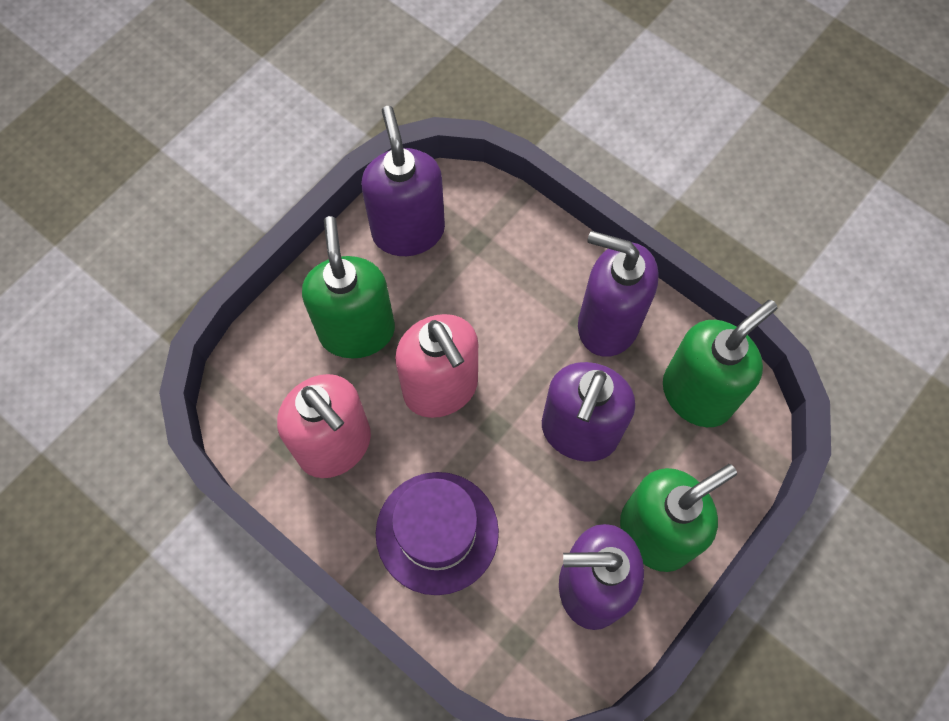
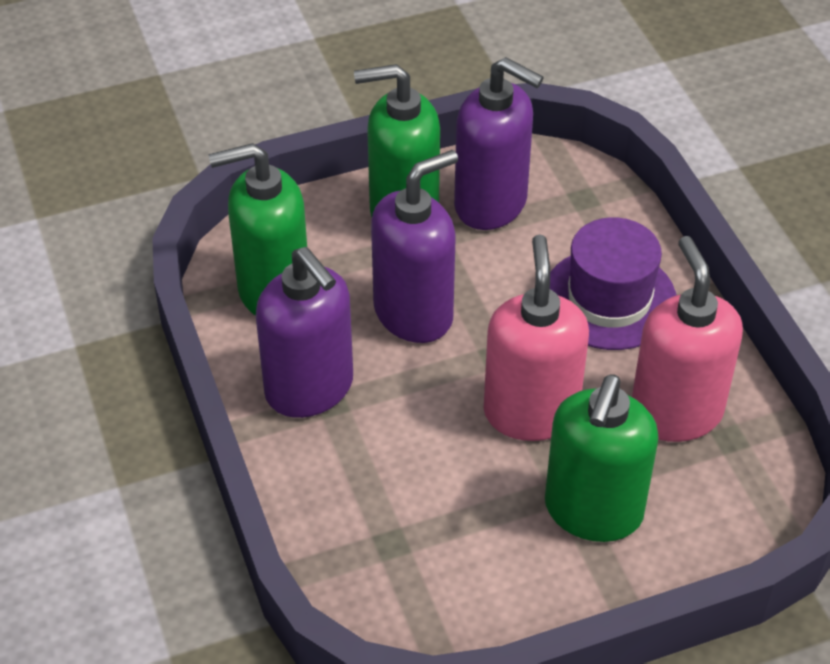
camera: 150 degrees left, 20 degrees down
purple soap dispenser [361,106,445,256] -> none

